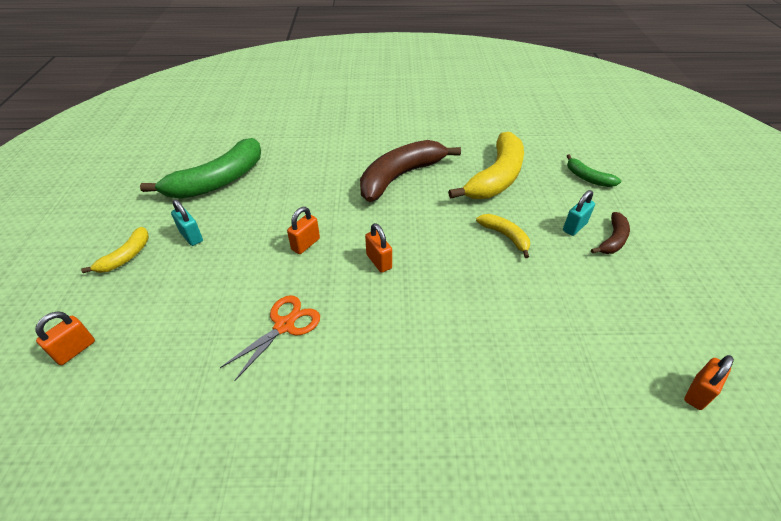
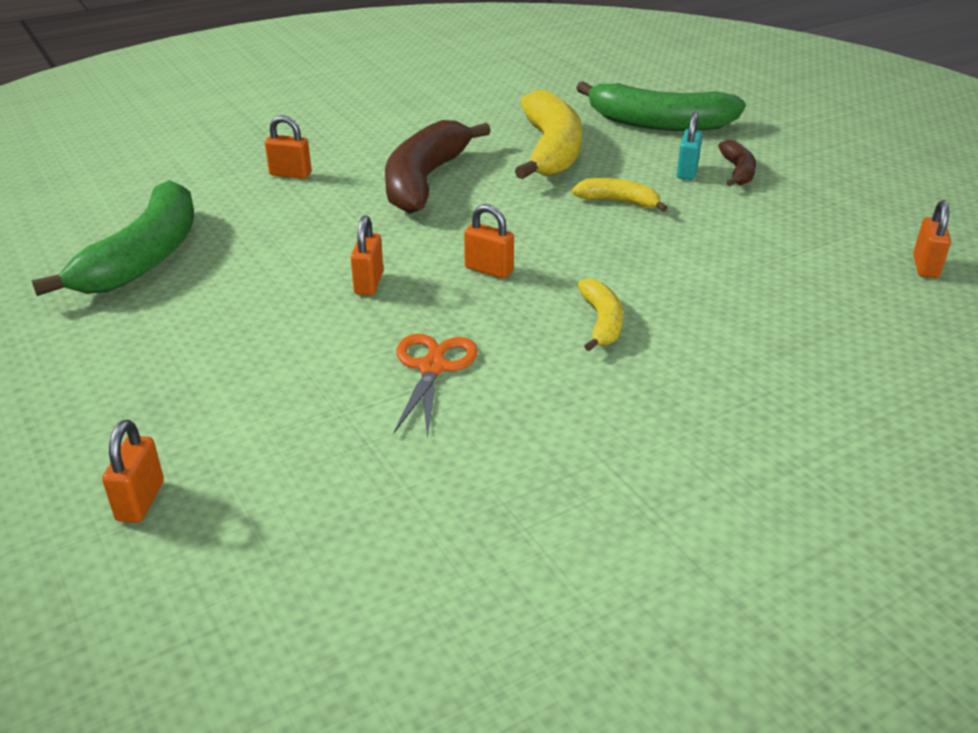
camera: 30 degrees left, 10 degrees down
yellow banana [81,227,149,273] -> yellow banana moved to [578,278,623,351]
turquoise padlock [171,199,203,246] -> none
green banana [567,154,621,187] -> green banana [576,81,746,131], size x2.03
none -> orange padlock [265,115,311,179]

